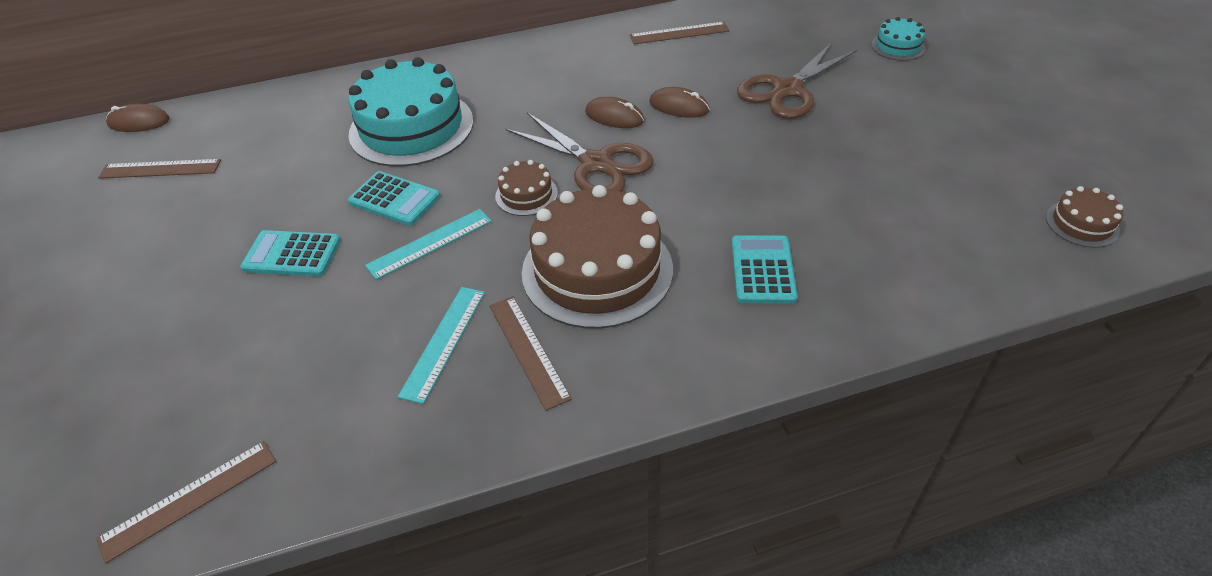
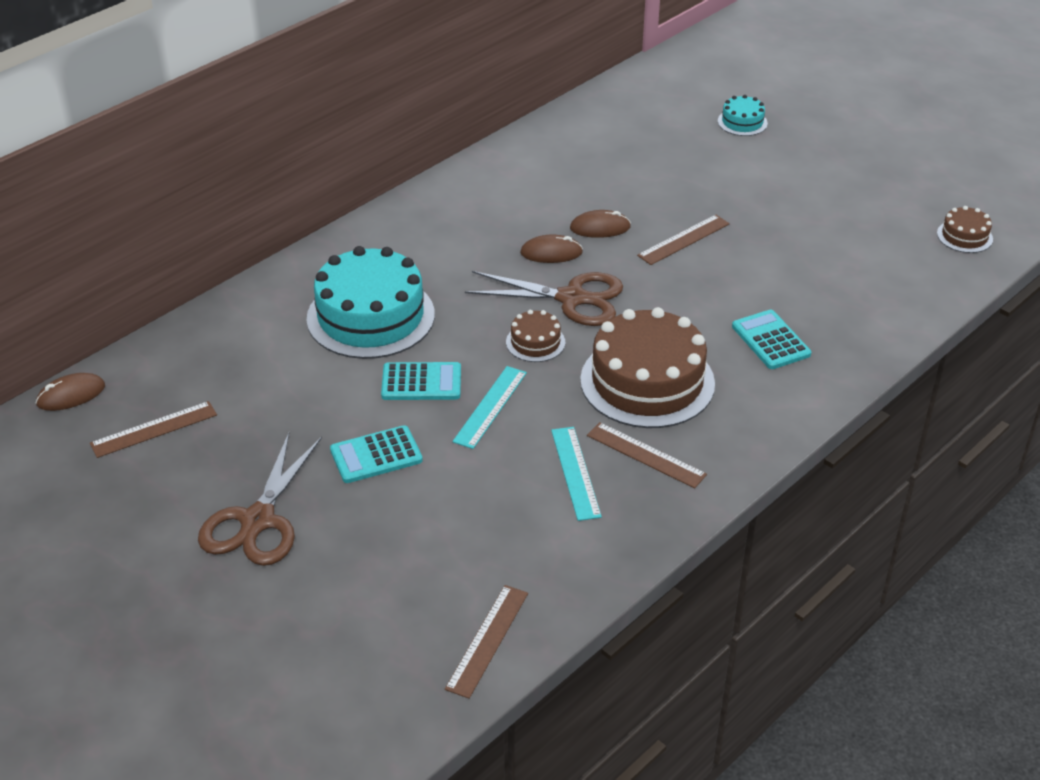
camera: 30 degrees left, 5 degrees down
brown ruler [630,22,729,44] -> brown ruler moved to [637,215,730,265]
brown scissors [737,42,857,119] -> brown scissors moved to [198,433,322,566]

